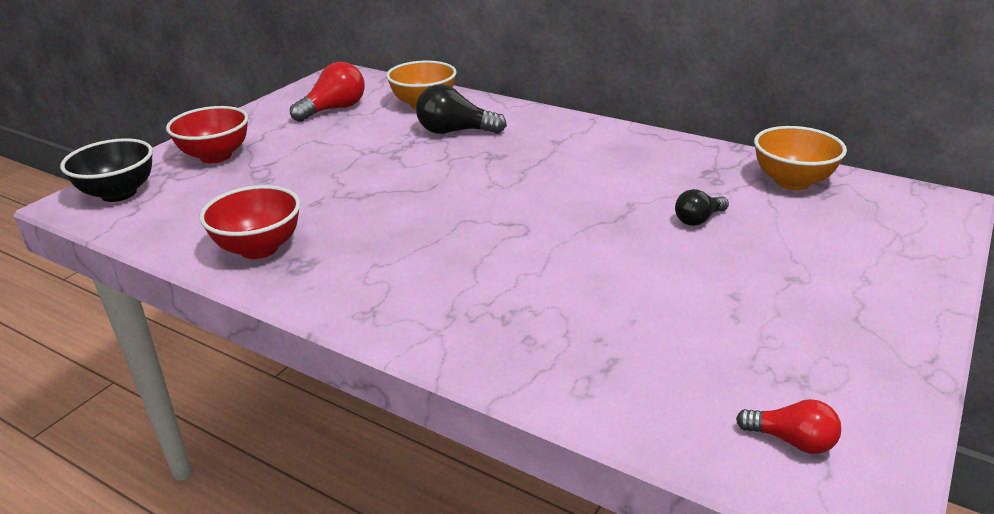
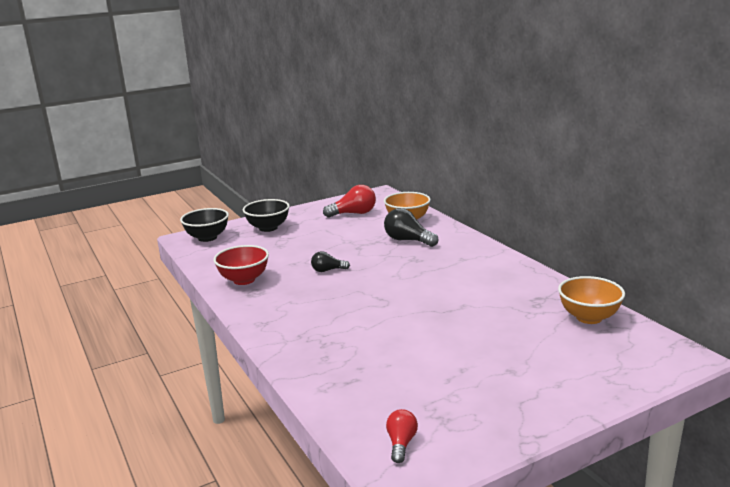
camera: 30 degrees right, 10 degrees down
red bowl [166,106,249,163] -> black bowl [243,199,290,232]
black light bulb [675,189,729,226] -> black light bulb moved to [311,251,350,272]
red light bulb [736,399,841,454] -> red light bulb turned 135 degrees counterclockwise [386,409,418,463]

